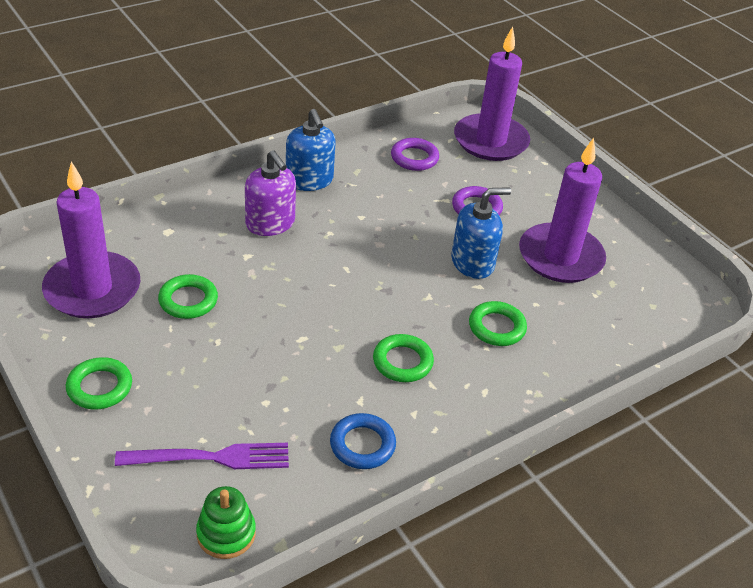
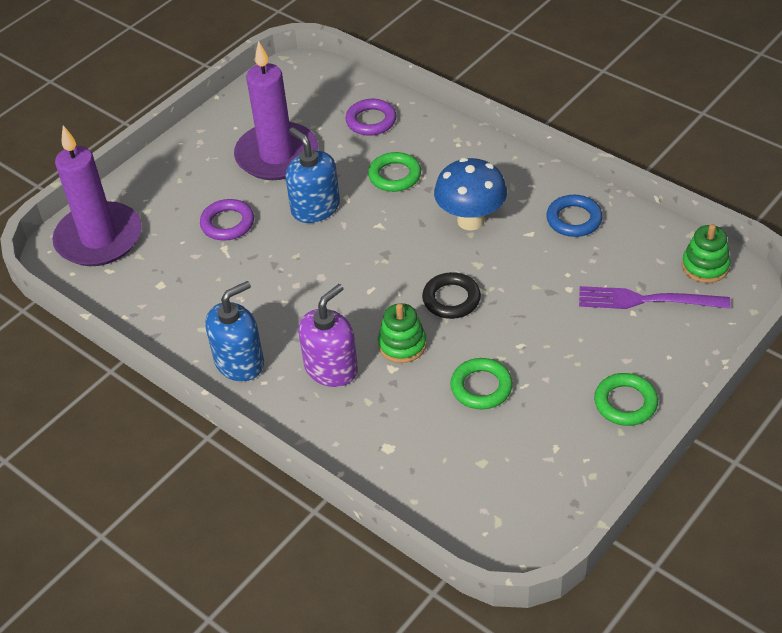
camera: 100 degrees left, 5 degrees up
purple candle [42,161,140,318] -> none
purple fork [115,443,289,469] -> purple fork turned 60 degrees counterclockwise [579,286,730,309]
green ring [373,334,434,382] -> blue mushroom [434,158,507,231]
purple ring [391,138,439,171] -> purple ring moved to [345,99,396,136]
none -> green stacking toy [378,303,427,363]
none -> black ring [422,272,481,319]

